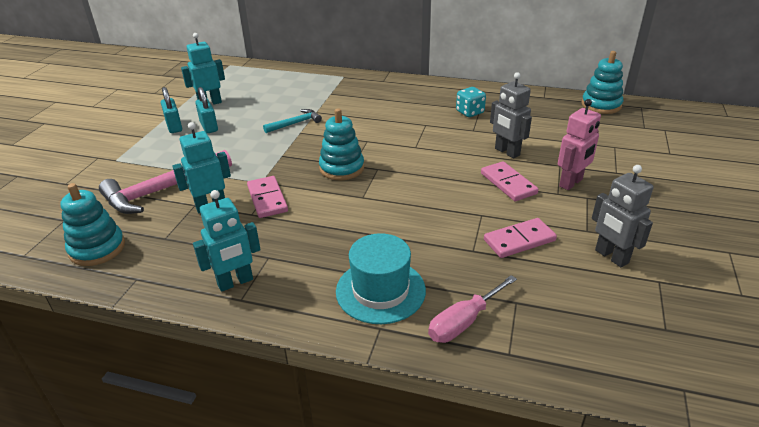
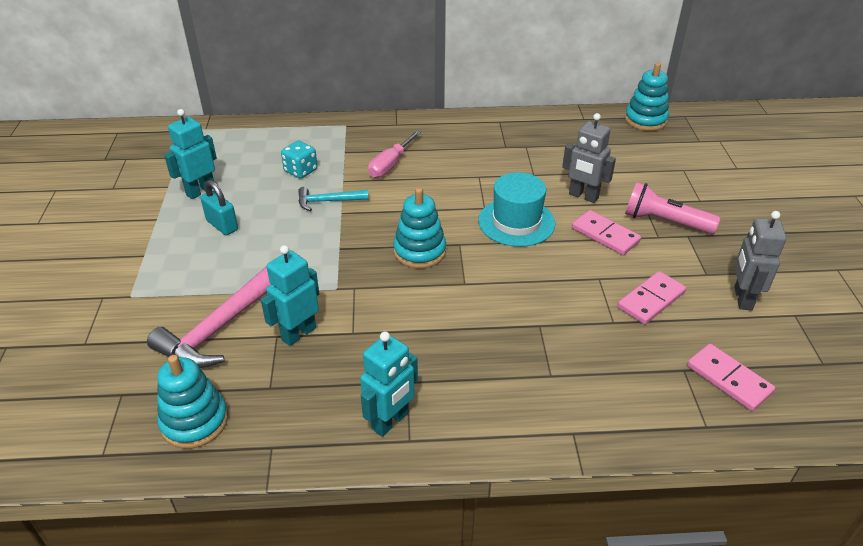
camera: 20 degrees left, 5 degrees up
turquoise padlock [161,87,182,133] -> none
pink domino [247,176,288,218] -> pink domino moved to [687,344,775,411]
turquoise hammer [263,109,322,133] -> turquoise hammer turned 135 degrees counterclockwise [298,187,368,211]
turquoise hat [336,233,426,324] -> turquoise hat moved to [478,172,555,247]
pink screwdriver [428,275,517,343] -> pink screwdriver moved to [368,130,421,178]
turquoise dice [456,87,486,117] -> turquoise dice moved to [281,141,317,179]
pink robot [558,99,601,190] -> pink flashlight [625,182,720,234]
grey robot [592,165,653,267] -> grey robot turned 60 degrees clockwise [734,211,787,310]

